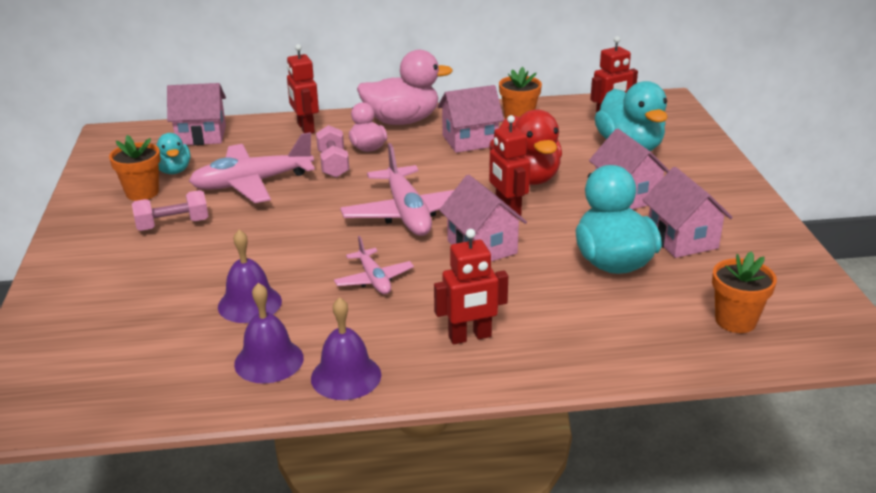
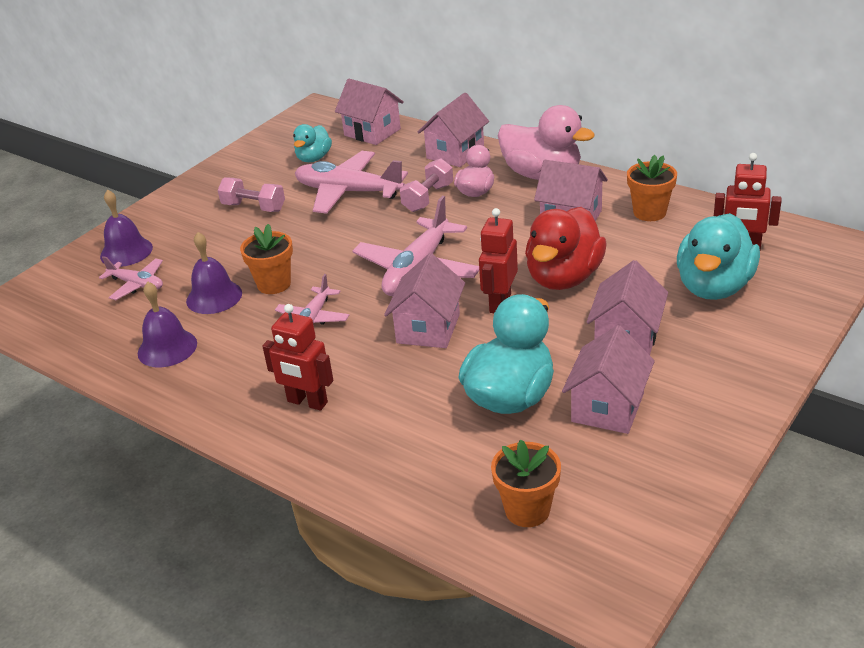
camera: 45 degrees right, 5 degrees up
orange flower pot [109,135,160,201] -> orange flower pot moved to [240,224,293,294]
red robot [287,44,319,134] -> pink house [418,93,489,167]
purple bell [311,297,381,400] -> purple bell moved to [100,190,153,267]
none -> pink plane [99,256,163,300]

